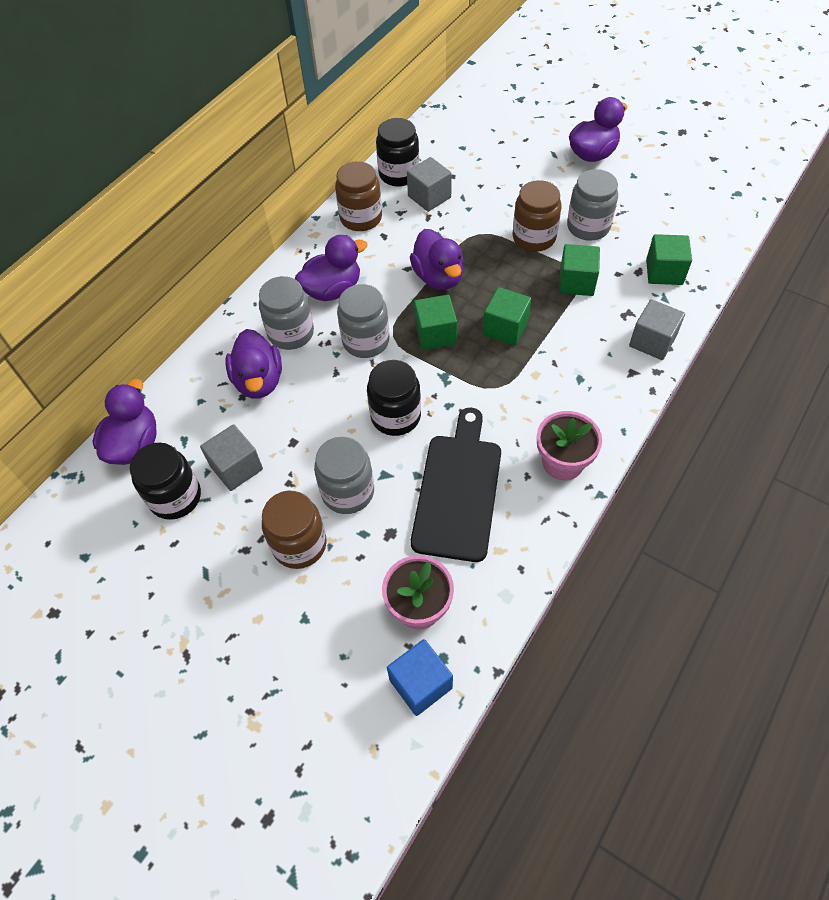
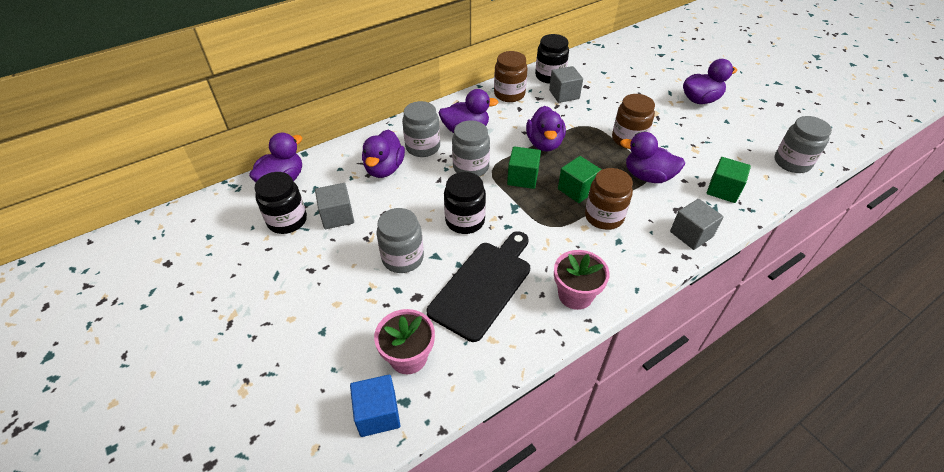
camera: 20 degrees right, 10 degrees down
brown jar [262,491,327,569] -> brown jar moved to [585,168,633,230]
green cube [559,244,600,296] -> purple duck [620,132,685,183]
grey jar [567,169,618,241] -> grey jar moved to [775,116,832,173]

